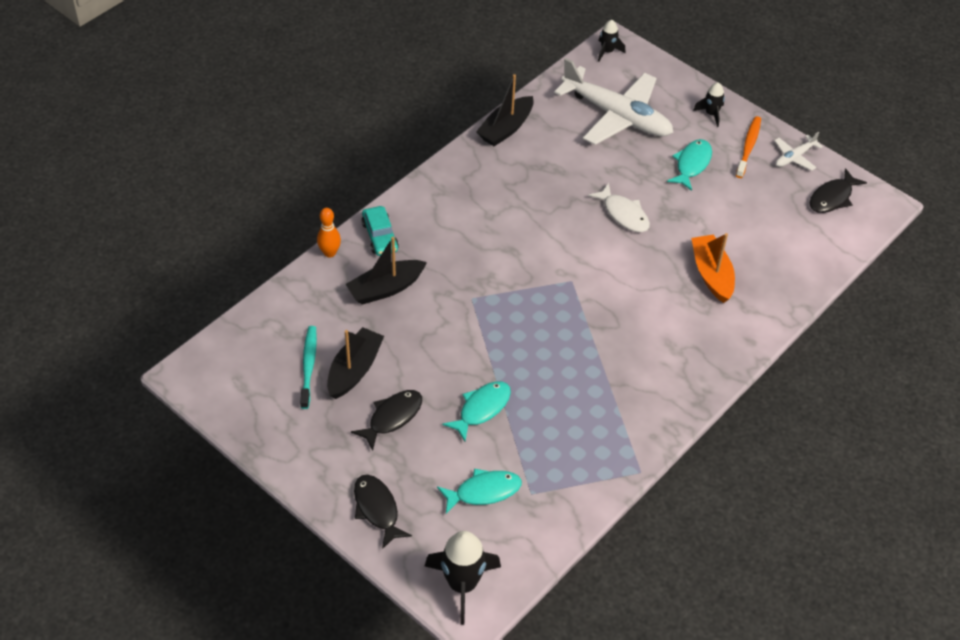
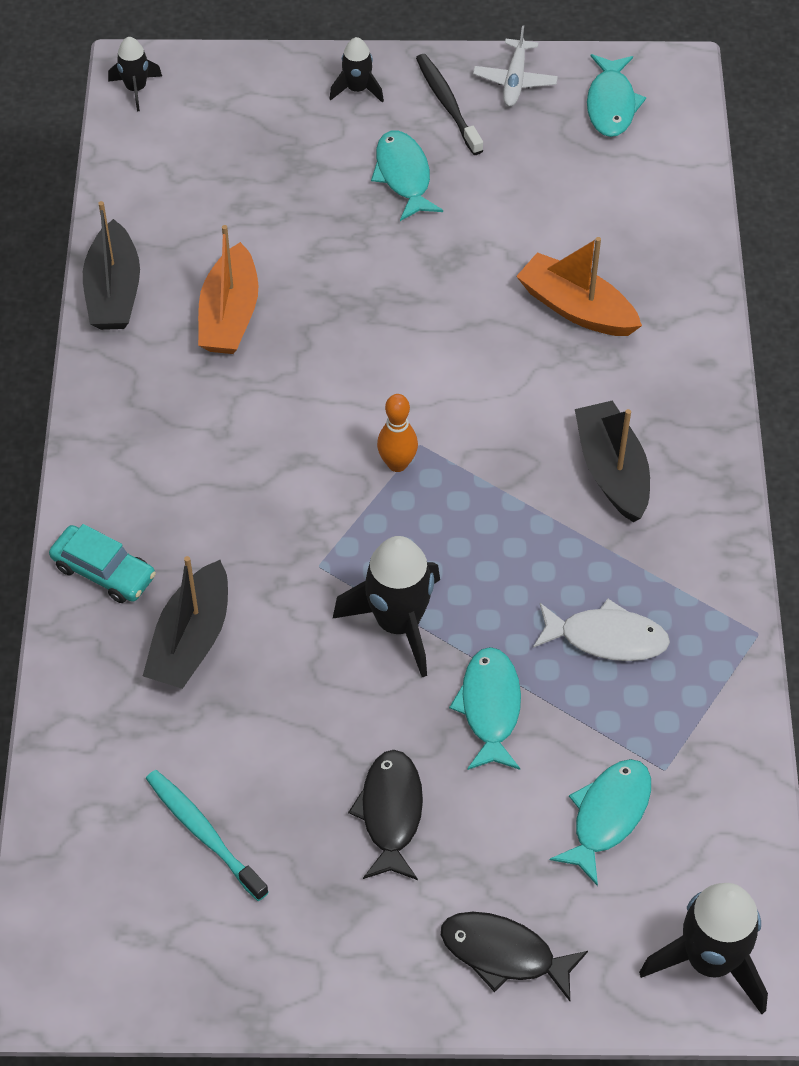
camera: 40 degrees left, 5 degrees up
orange bowling pin [317,208,341,258] -> orange bowling pin moved to [377,394,418,472]
black boat [327,327,384,399] -> black boat moved to [575,400,650,522]
white plane [554,58,673,145] -> none
white fish [588,183,650,232] -> white fish moved to [533,599,670,661]
orange toothbrush [736,116,761,178] -> black toothbrush [416,54,483,155]
black fish [809,168,867,213] -> turquoise fish [587,54,646,137]
none -> orange boat [198,225,259,354]
none -> black rocket [333,536,440,677]

